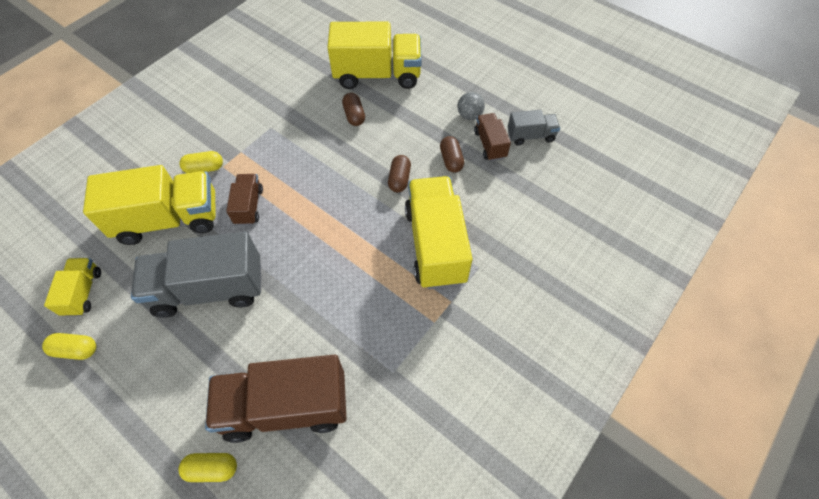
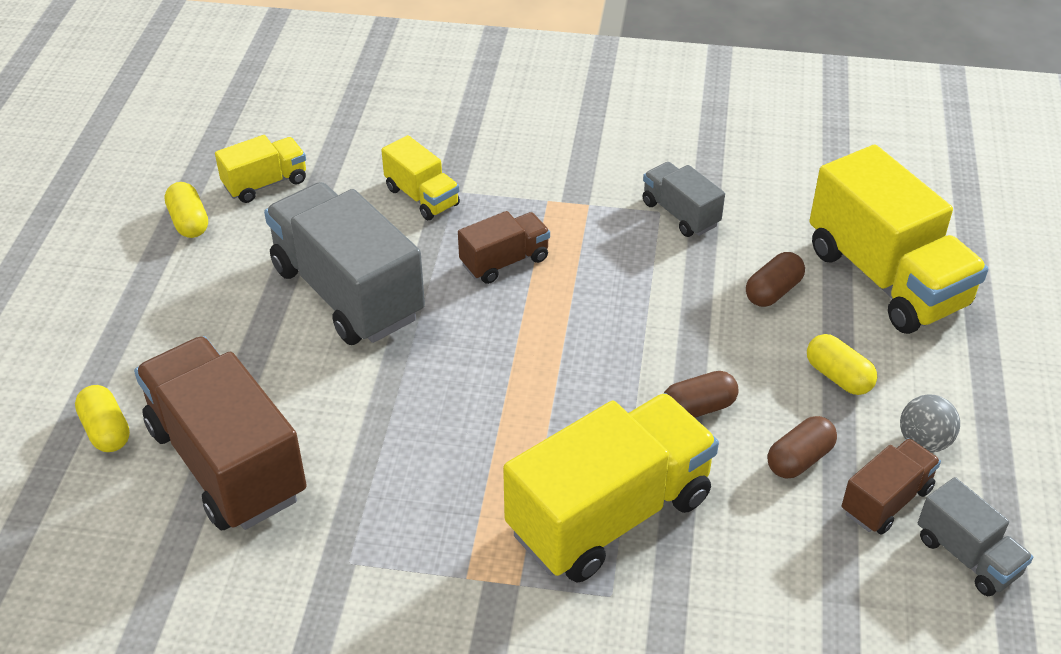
camera: 60 degrees right, 15 degrees down
yellow truck [83,165,216,245] -> yellow truck [381,135,460,220], size x0.50
yellow capsule [179,151,223,173] -> yellow capsule moved to [807,334,877,395]
none -> grey truck [643,162,725,237]

